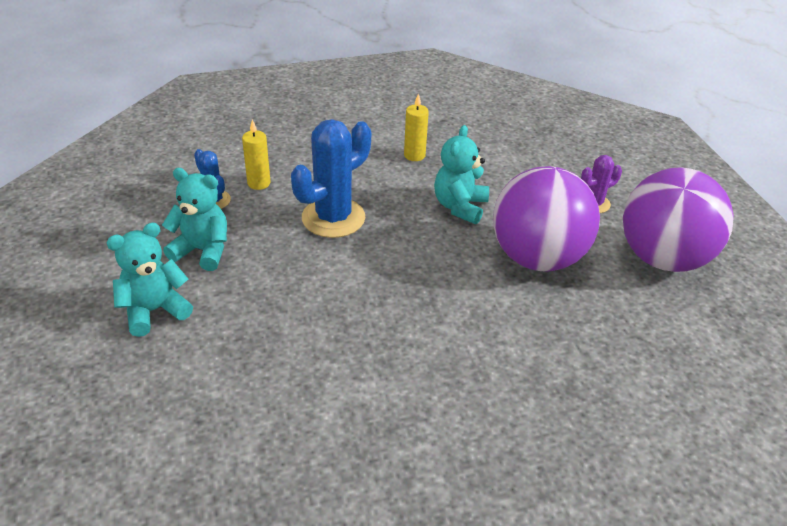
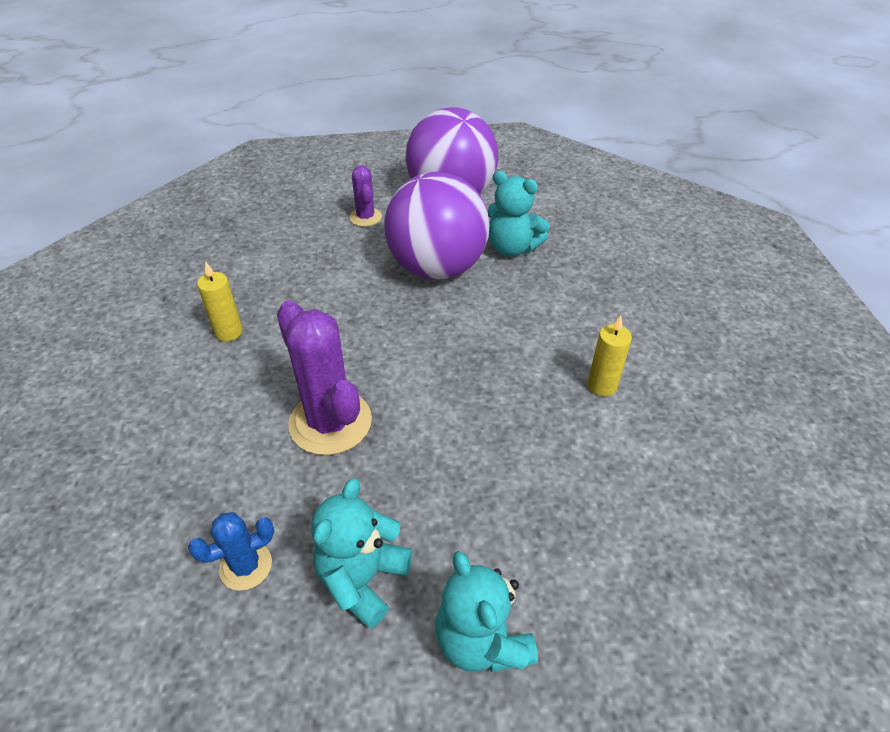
camera: 80 degrees left, 5 degrees up
yellow candle [242,119,271,190] -> yellow candle moved to [588,315,632,397]
blue cactus [291,119,371,238] -> purple cactus [277,300,372,455]
turquoise teddy bear [434,125,489,224] -> turquoise teddy bear moved to [488,171,550,257]

